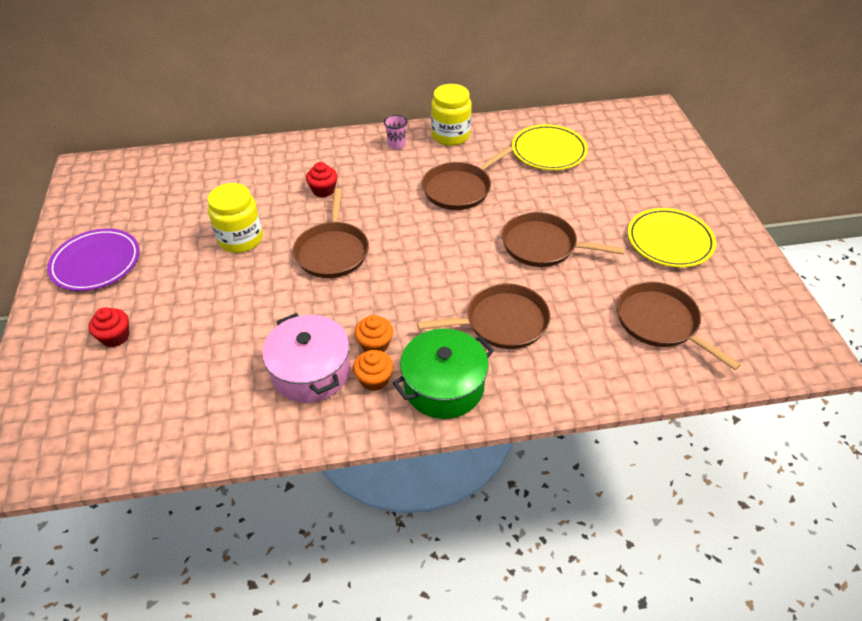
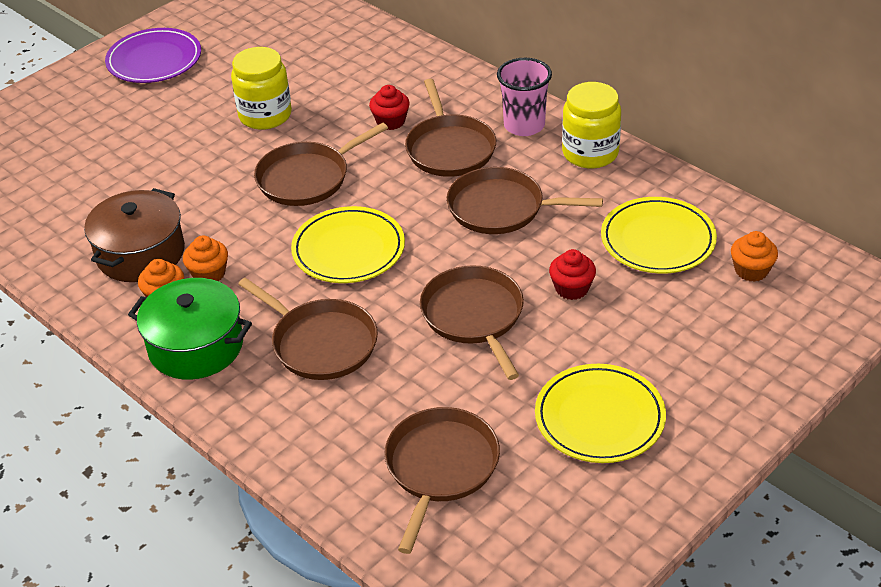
camera: 55 degrees right, 5 degrees down
red cupcake [89,307,129,347] -> red cupcake moved to [549,249,596,300]
pink pot [262,313,350,403] -> brown pot [84,188,185,282]
pink cup [384,115,407,149] -> pink cup [497,58,552,136], size x1.66
none -> yellow plate [291,206,405,283]
none -> brown pan [405,79,496,177]
none -> orange cupcake [731,231,778,282]

